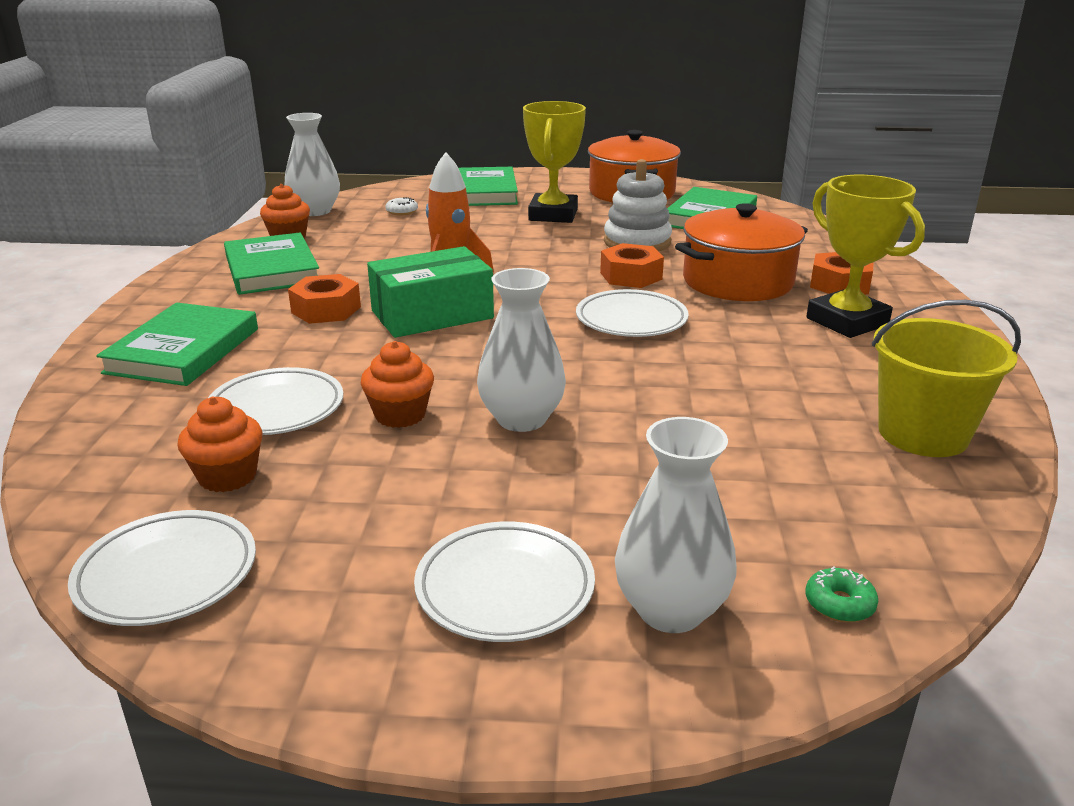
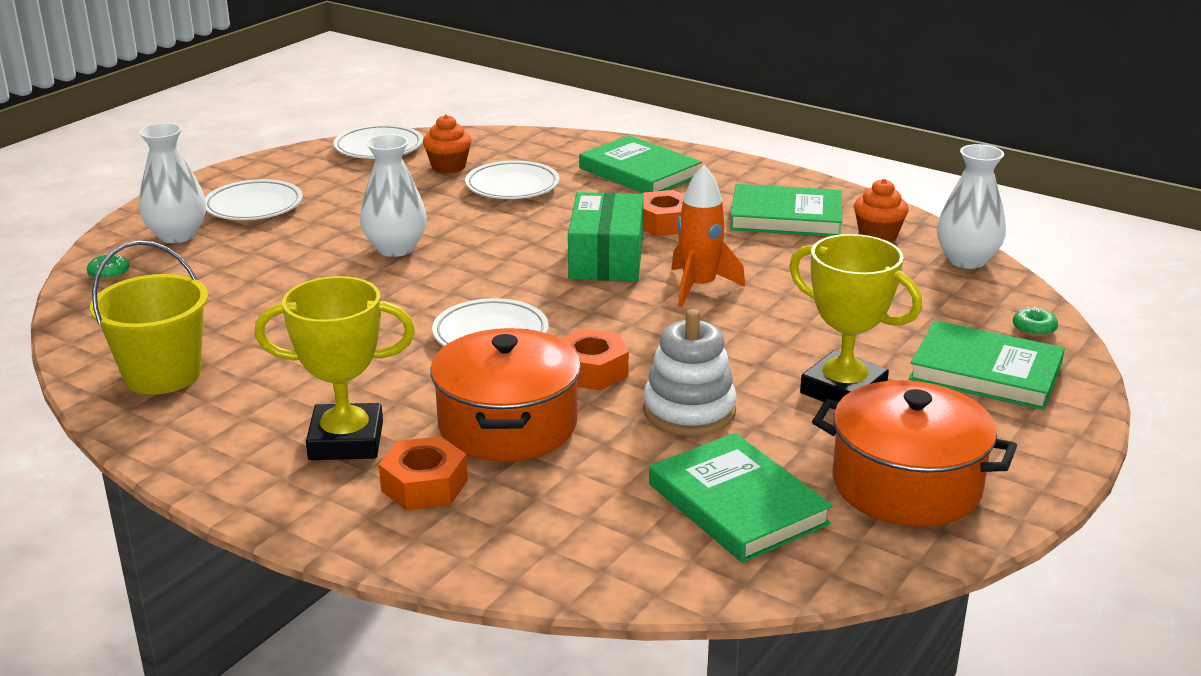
camera: 120 degrees right, 0 degrees up
orange cupcake [361,341,434,428] -> none
white donut [385,197,418,216] -> none
none -> green donut [1013,307,1058,337]

